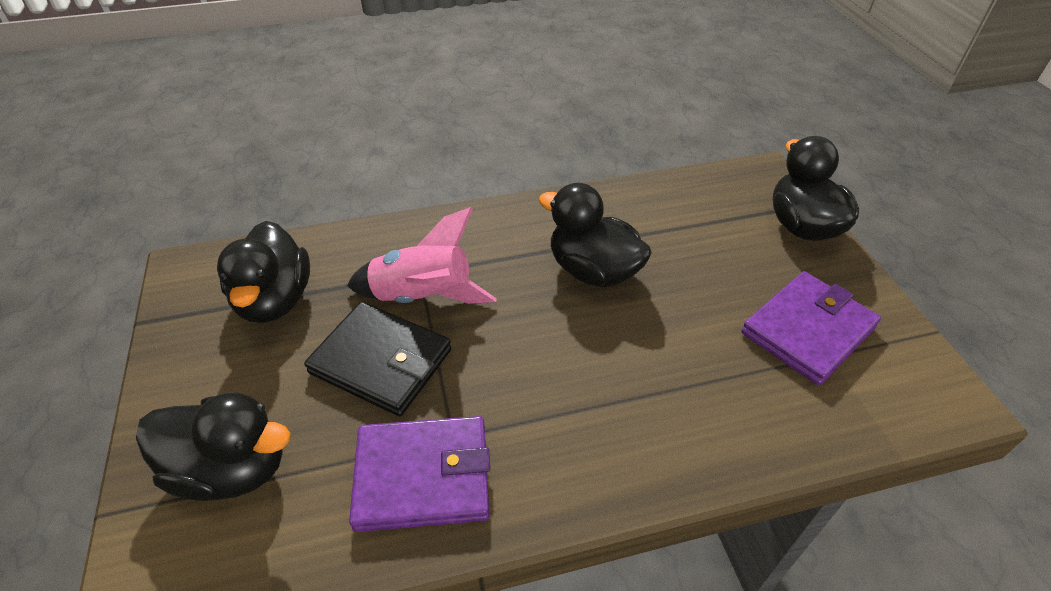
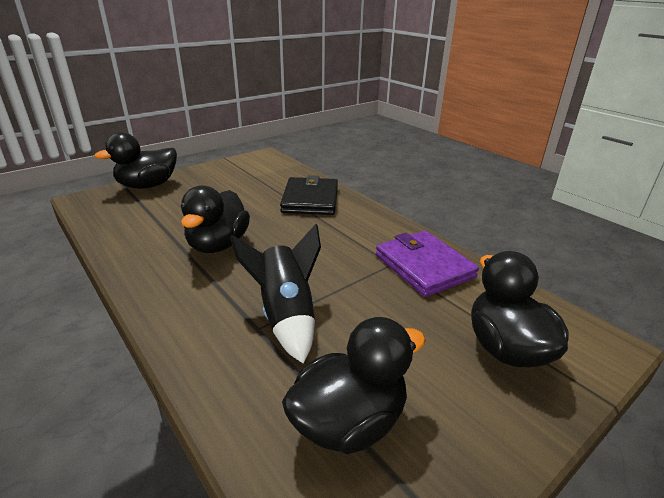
camera: 115 degrees left, 15 degrees down
black wallet [304,302,451,416] -> black wallet moved to [280,175,338,215]
pink rocket [347,207,497,304] -> black rocket [230,224,321,363]
purple wallet [741,271,881,385] -> none

